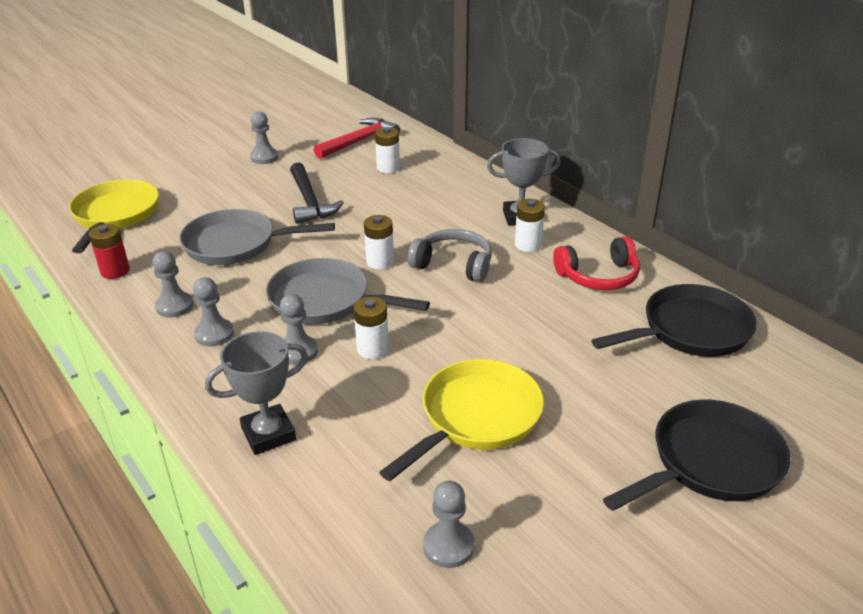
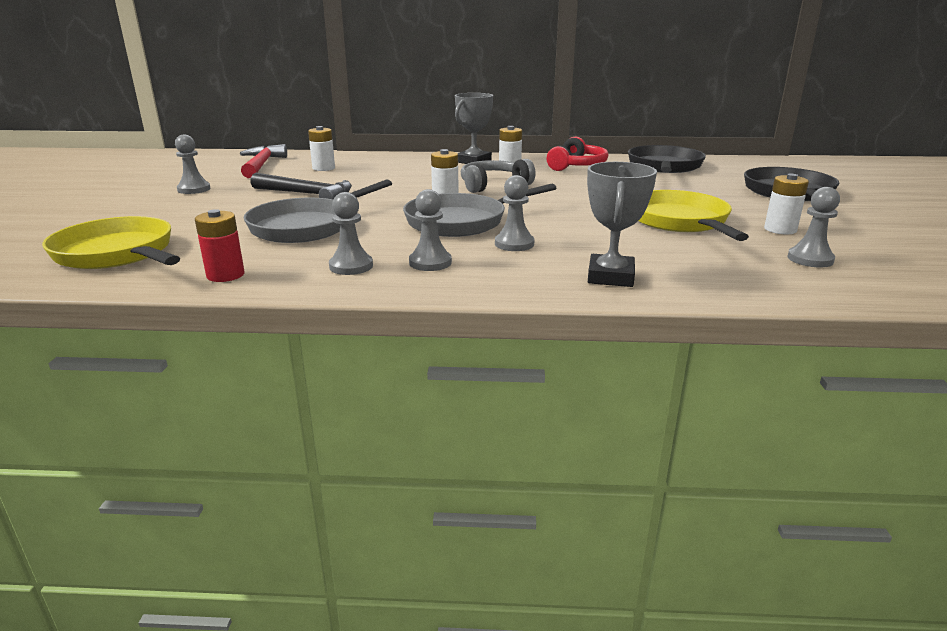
camera: 50 degrees left, 10 degrees down
white battery [353,297,389,359] -> white battery moved to [764,174,809,235]

